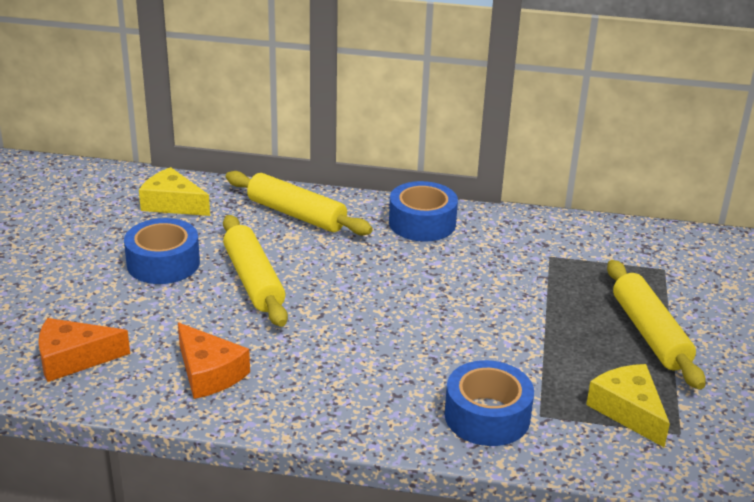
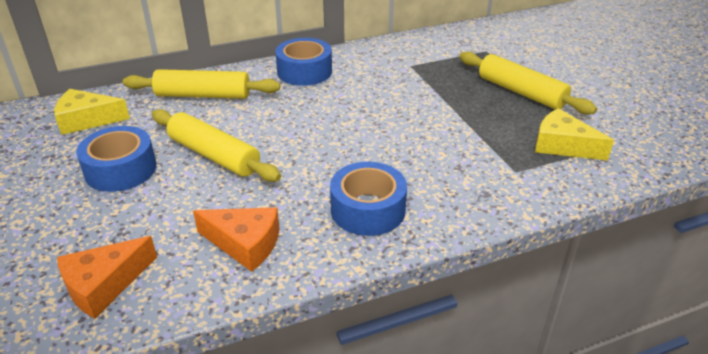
camera: 30 degrees left, 5 degrees up
blue tape [444,360,534,446] -> blue tape moved to [330,162,407,236]

